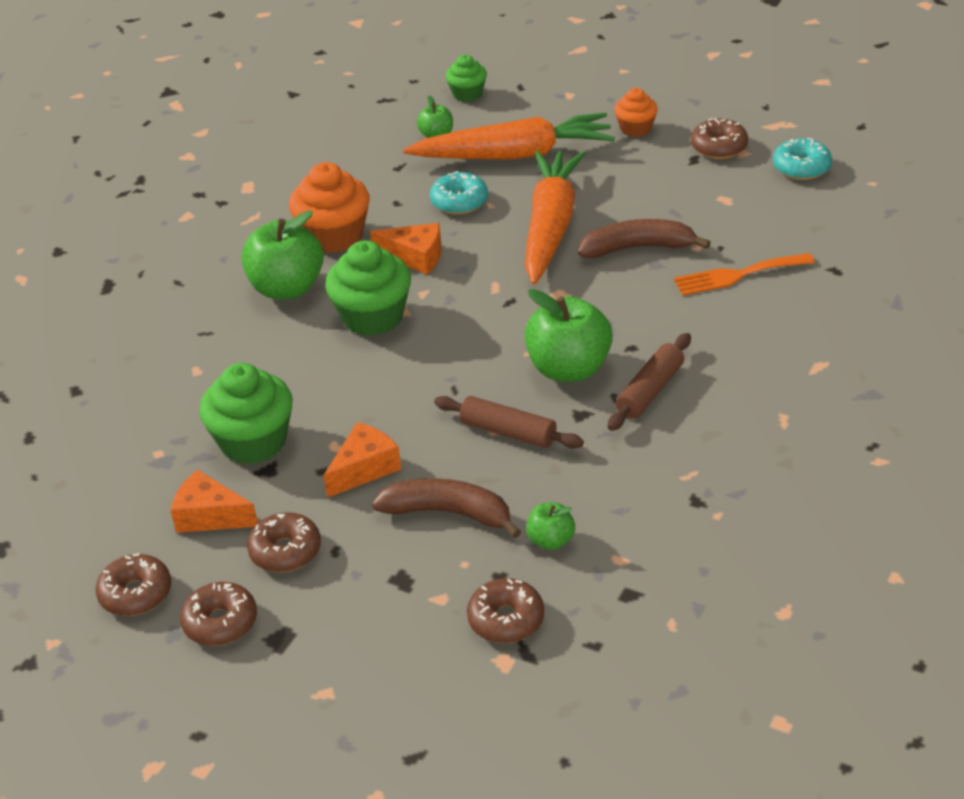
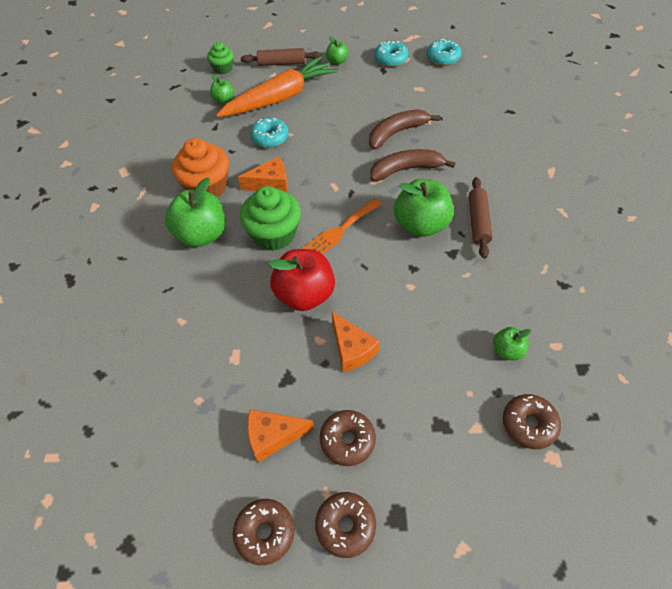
camera: 30 degrees left, 15 degrees up
green cupcake [199,363,293,464] -> none
orange cheese [323,422,401,498] -> orange cheese turned 135 degrees clockwise [332,312,379,372]
brown banana [372,478,521,538] -> brown banana moved to [370,149,456,181]
brown rolling pin [434,396,584,449] -> brown rolling pin moved to [241,48,321,66]
orange carrot [525,150,586,285] -> none
orange cupcake [614,88,658,137] -> green apple [326,36,348,65]
orange fork [674,253,815,296] -> orange fork moved to [301,198,382,254]
brown donut [691,118,748,159] -> turquoise donut [374,41,409,67]
none -> red apple [269,249,335,311]

